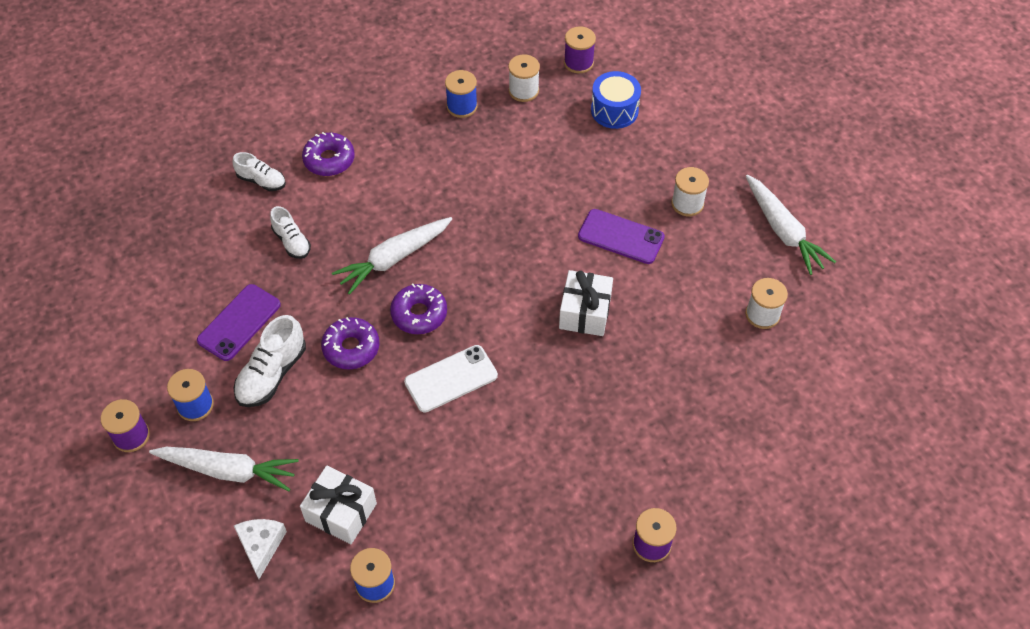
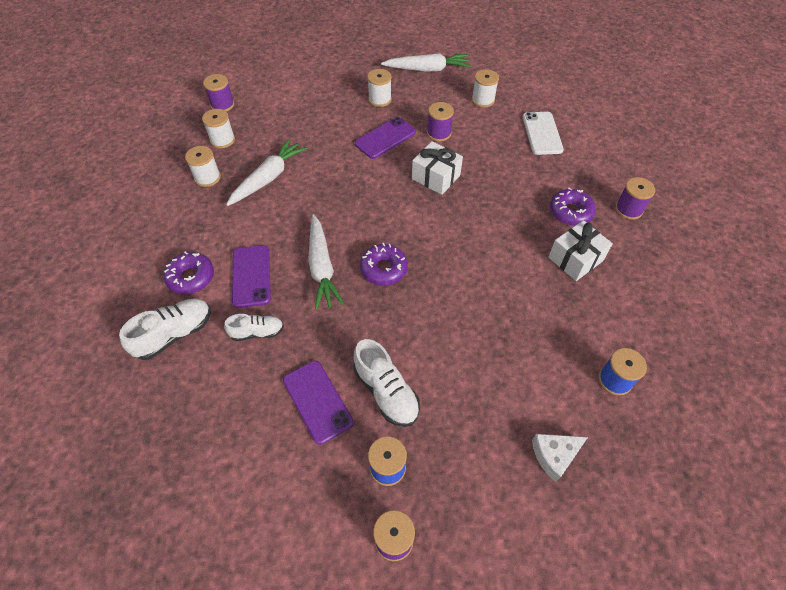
camera: 65 degrees left, 0 degrees up
white carrot [149,447,299,492] -> white carrot moved to [226,139,307,206]
white shoe [232,152,286,191] -> white shoe [119,298,211,360], size x1.56
white cheese [234,519,287,579] -> white cheese turned 45 degrees counterclockwise [532,434,588,482]
white gift [300,465,377,544] -> white gift moved to [548,220,613,281]
purple donut [321,317,380,369] -> purple donut moved to [550,188,596,226]
white phone [404,345,498,413] -> white phone moved to [523,112,564,155]
blue spool [445,70,478,118] -> white spool [185,146,221,187]
blue drum [591,71,641,129] -> none
none -> purple phone [232,245,271,308]
none -> purple spool [427,102,454,142]

